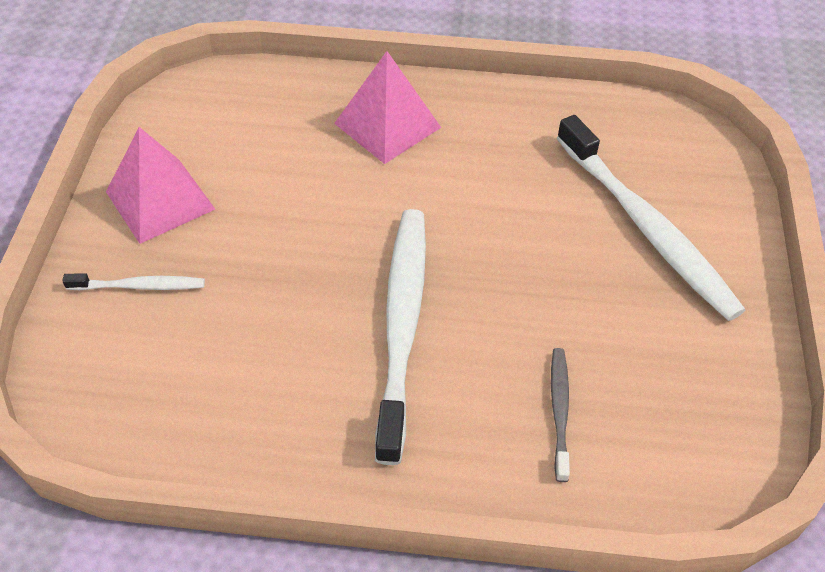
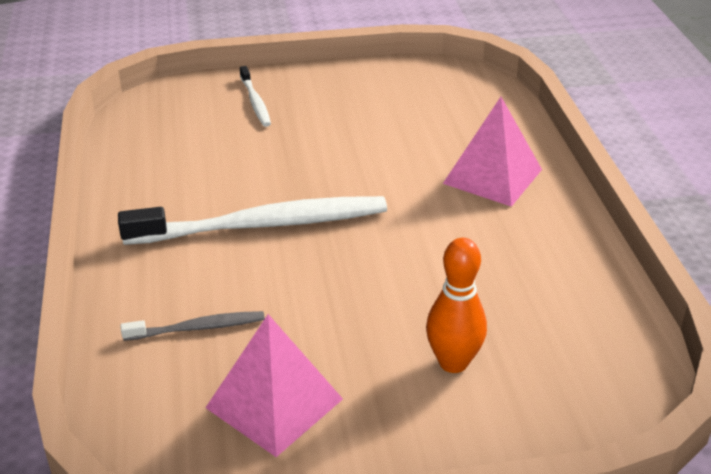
camera: 75 degrees right, 15 degrees down
pink pyramid [106,127,215,244] -> pink pyramid moved to [205,314,343,457]
white toothbrush [557,115,745,321] -> orange bowling pin [426,238,487,373]

